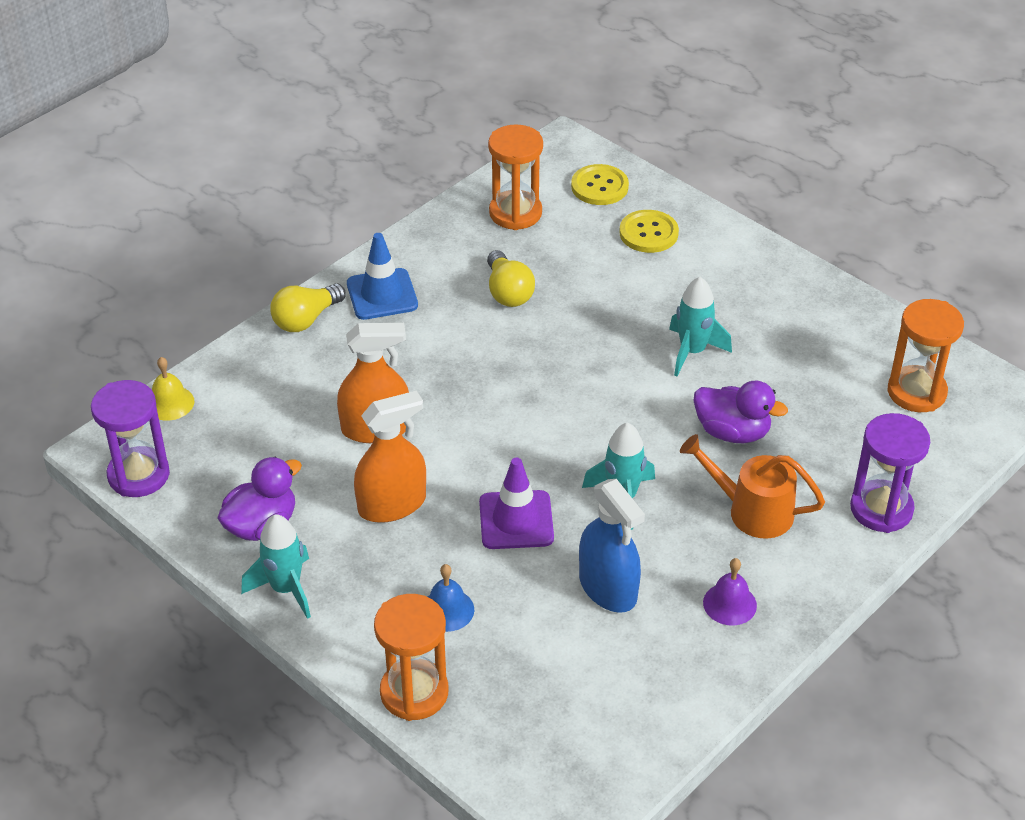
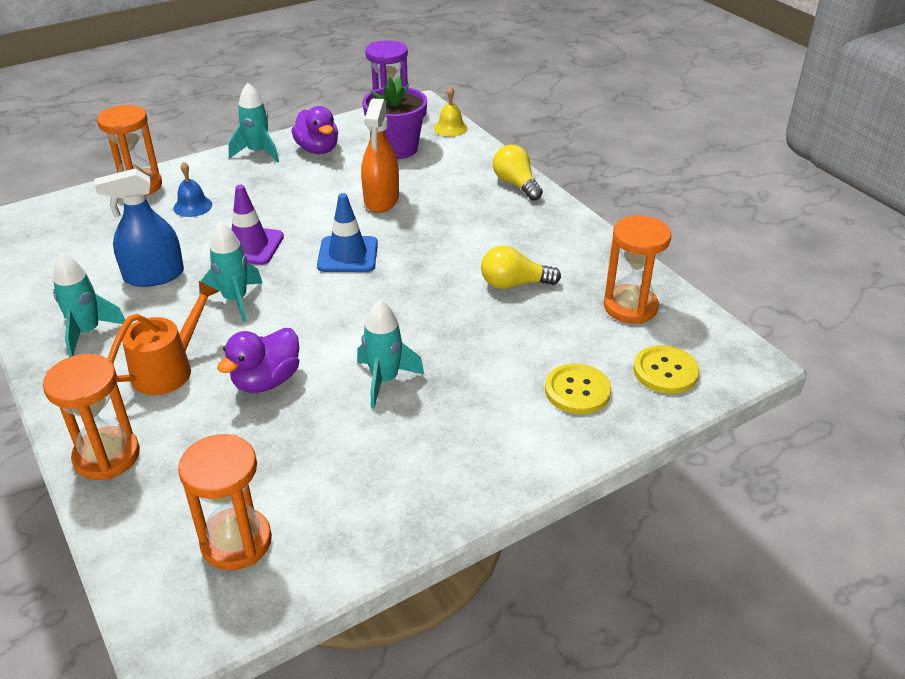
camera: 105 degrees right, 5 degrees down
blue traffic cone [347,233,418,320] -> blue traffic cone moved to [317,193,378,272]
orange spray bottle [354,391,426,523] -> none
purple bell [703,558,757,625] -> turquoise rocket [53,253,125,357]
purple hourglass [850,413,930,533] -> orange hourglass [43,354,140,480]
none -> purple flower pot [362,77,427,159]

